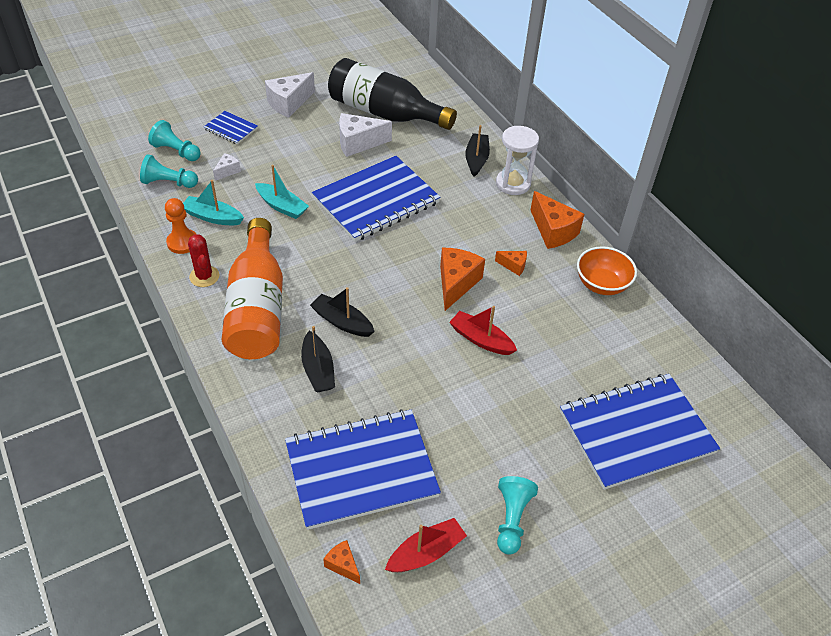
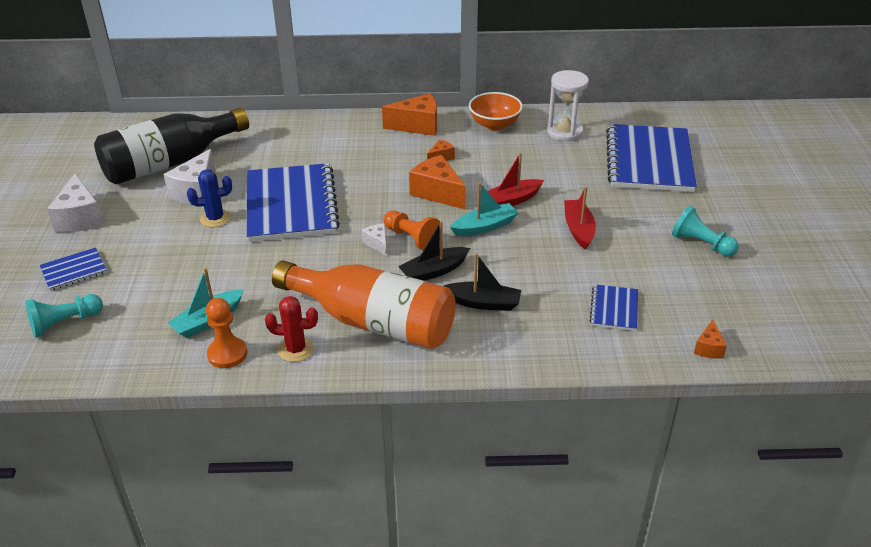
camera: 60 degrees left, 10 degrees down
turquoise pawn [140,154,198,188] -> none
white cheese [213,153,241,181] -> white cheese moved to [362,223,387,256]
turquoise boat [255,165,309,219] -> turquoise boat moved to [450,182,518,236]
blue notebook [285,409,441,530] -> blue notebook [589,284,638,331], size x0.45
orange cheese [323,540,360,584] -> orange cheese turned 60 degrees counterclockwise [694,319,727,359]
red boat [385,518,467,572] -> red boat moved to [564,187,596,250]
black boat [466,125,490,177] -> none
white hourglass [496,126,539,195] -> white hourglass moved to [547,70,589,141]
none -> blue cactus [187,169,232,227]
none -> orange pawn [383,211,440,250]

